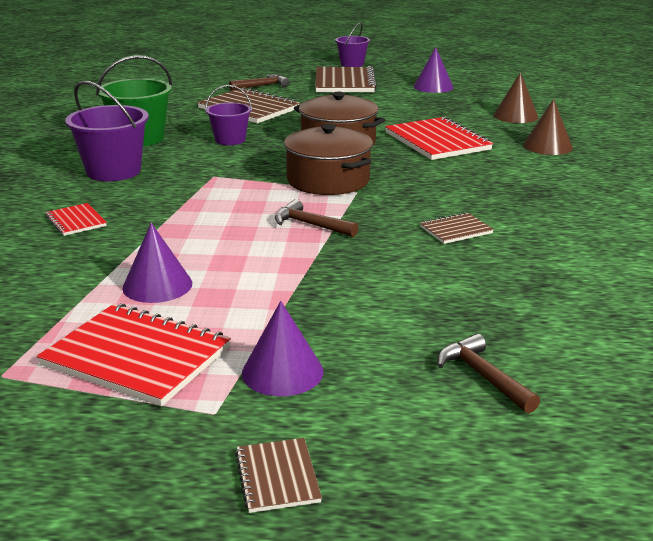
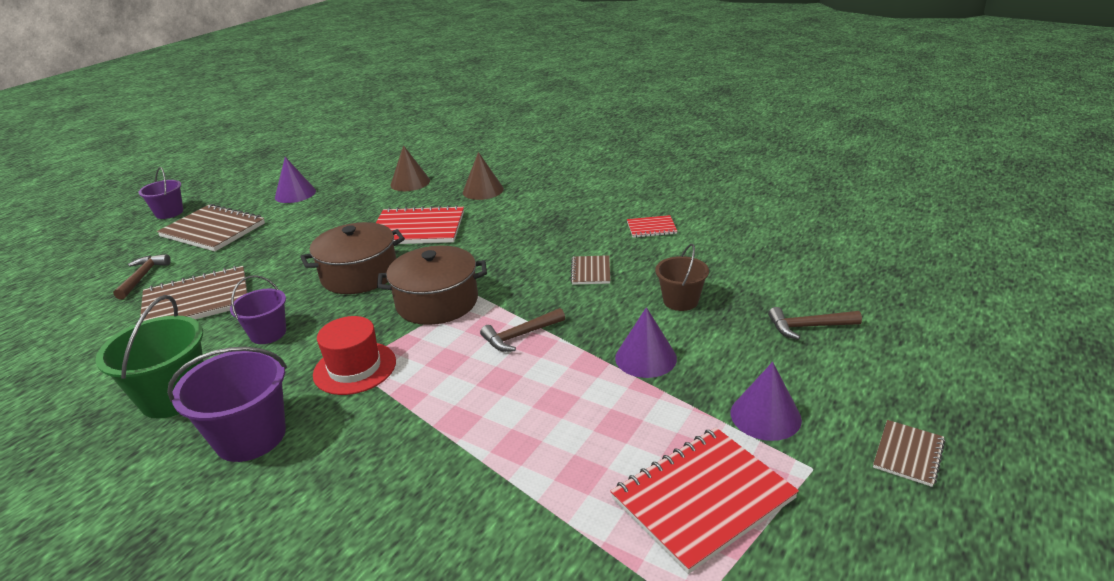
camera: 60 degrees left, 5 degrees up
red notebook [45,203,107,236] -> red notebook moved to [627,215,677,238]
purple cone [122,223,192,303] -> purple cone moved to [615,307,677,378]
brown notebook [235,438,322,513] -> brown notebook turned 75 degrees counterclockwise [873,420,945,487]
none -> red hat [313,316,396,395]
none -> brown bucket [655,243,709,311]

